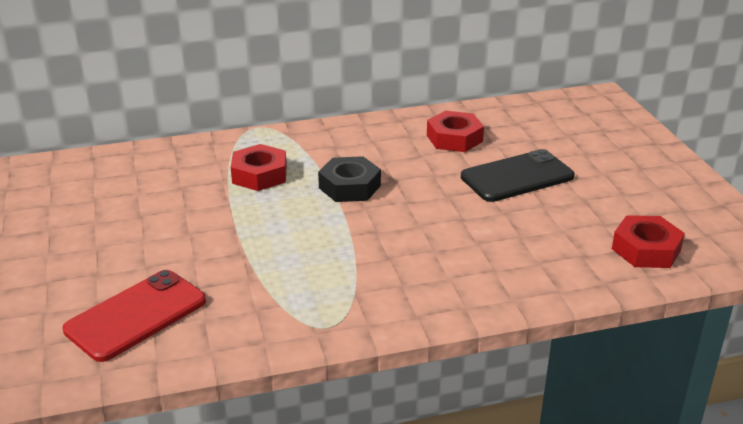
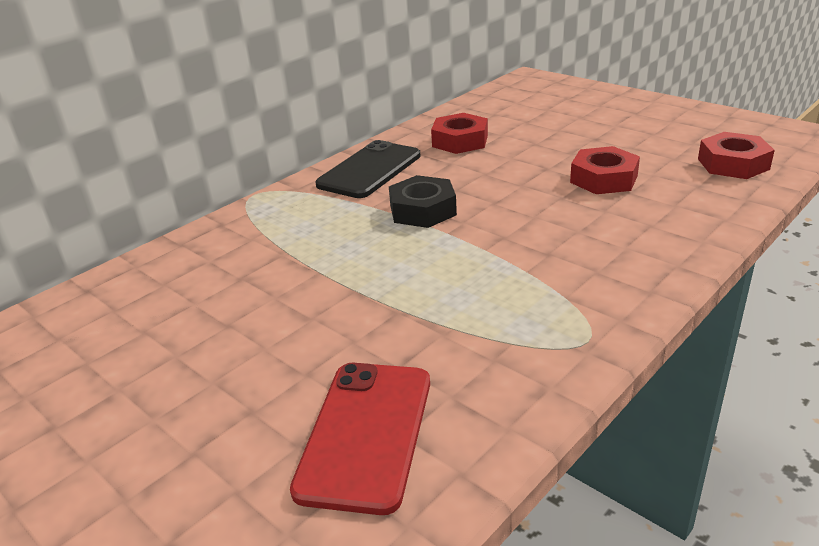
camera: 30 degrees left, 0 degrees up
red nut [231,144,287,191] -> red nut moved to [570,146,640,194]
black phone [461,149,575,202] -> black phone moved to [315,140,421,198]

